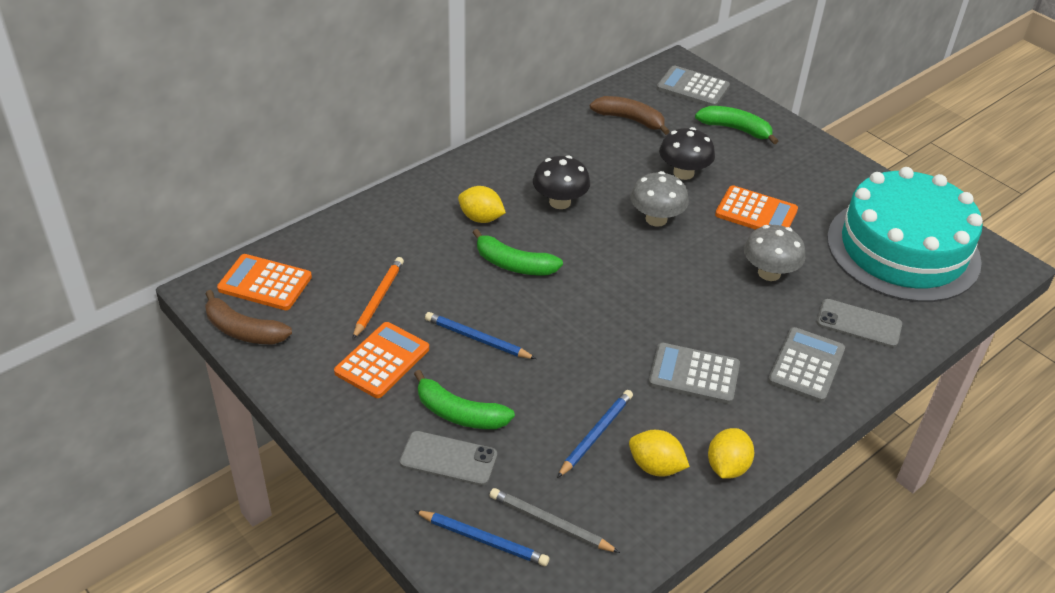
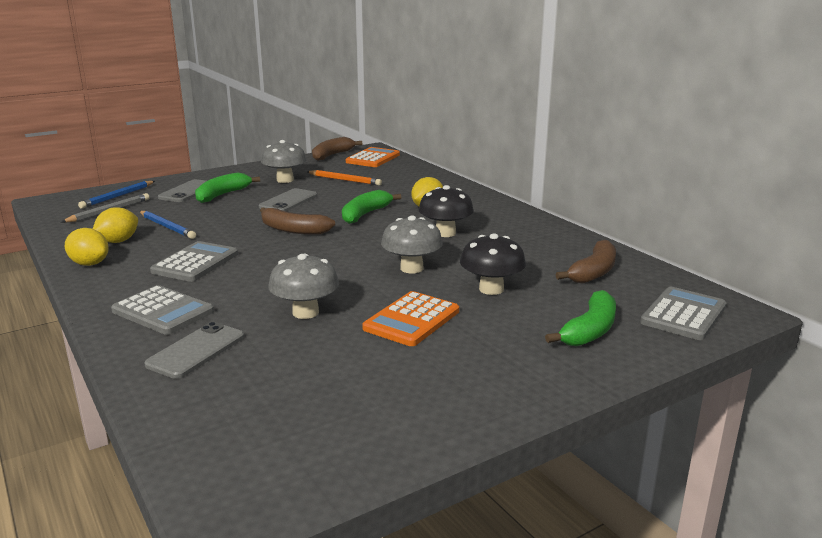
camera: 100 degrees right, 20 degrees down
orange calculator [334,322,429,398] -> grey mushroom [261,140,307,183]
blue pencil [425,312,536,359] -> grey phone [259,188,317,211]
turquoise cake [827,167,983,302] -> none
none -> brown banana [260,208,335,235]

